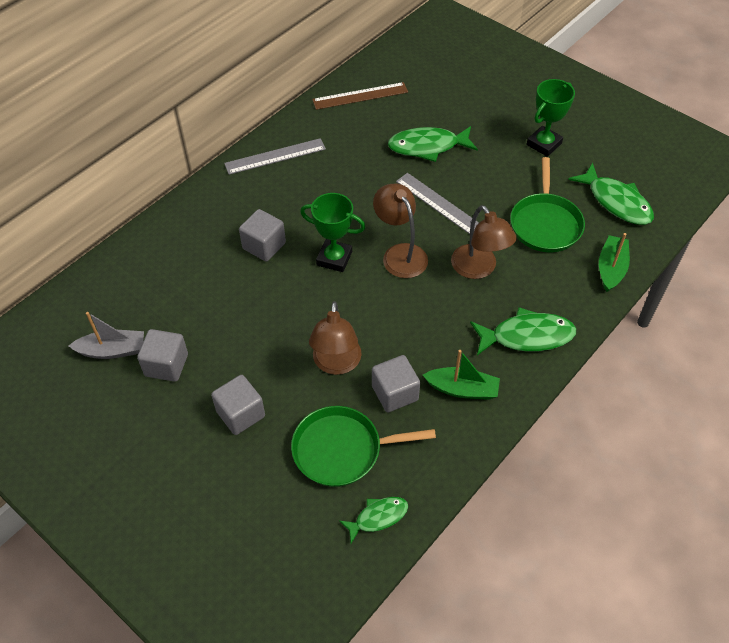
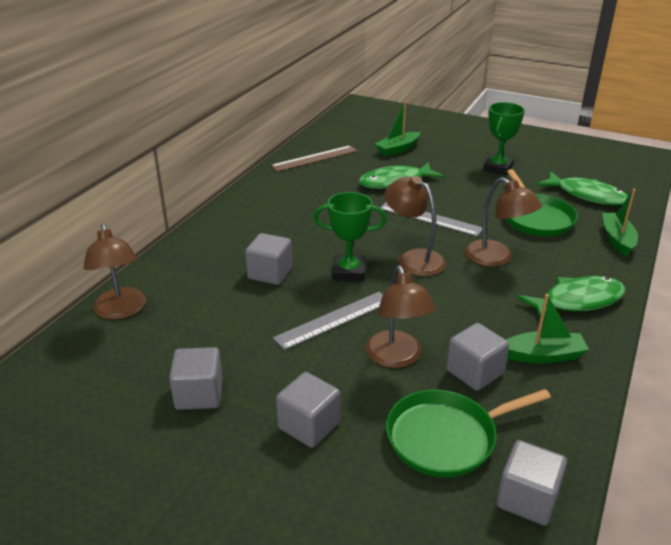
camera: 15 degrees left, 20 degrees down
grey boat [69,312,144,359] -> none
grey ruler [224,138,326,175] -> grey ruler moved to [273,292,383,350]
green fish [339,497,408,543] -> grey cube [496,440,567,526]
none -> brown lamp [83,224,146,320]
none -> green boat [375,101,420,157]

